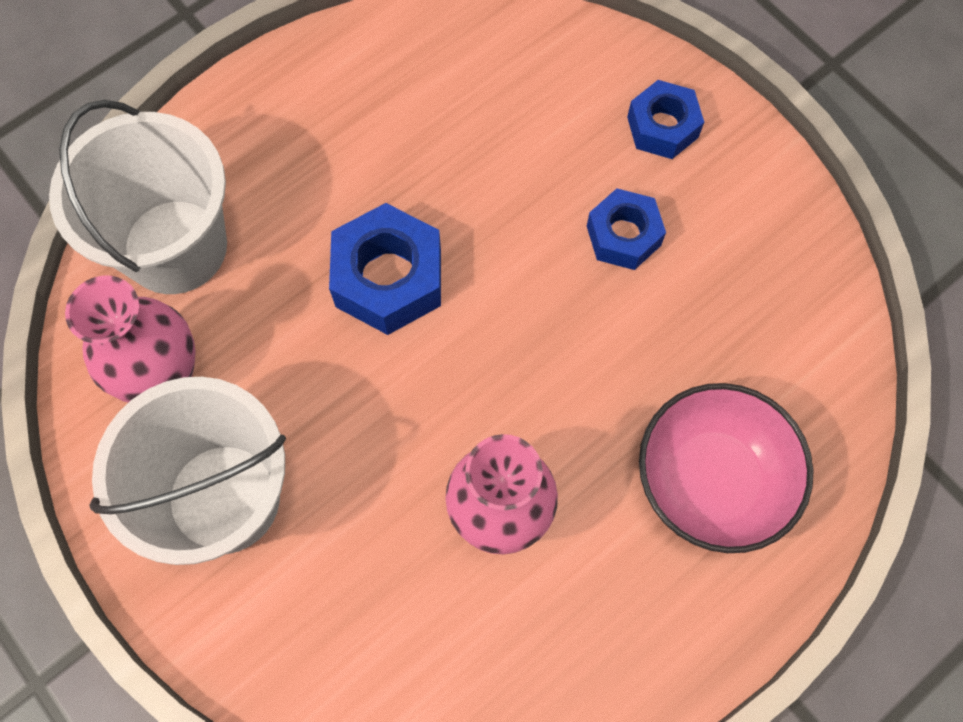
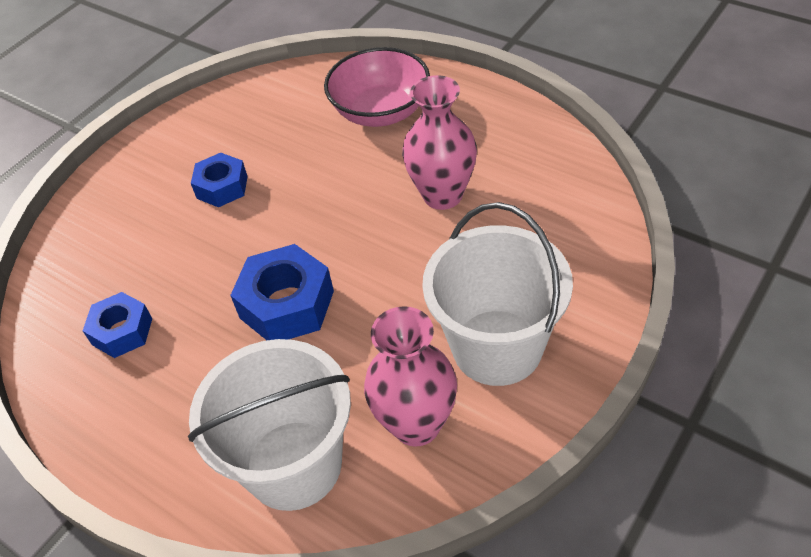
camera: 100 degrees left, 20 degrees down
blue nut [627,80,704,159] -> blue nut moved to [83,292,152,358]

